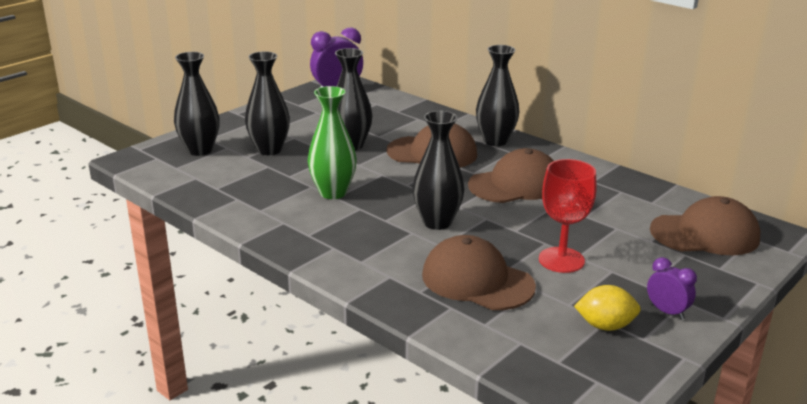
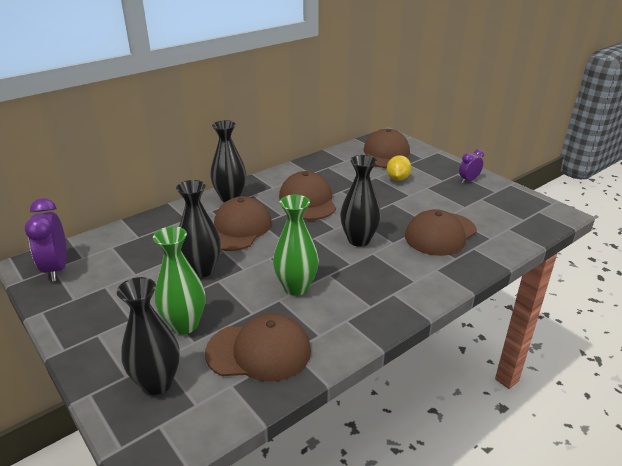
camera: 80 degrees left, 5 degrees up
black vase [245,51,290,155] -> green vase [153,226,205,334]
red goblet [539,159,597,273] -> none
yellow lemon [574,285,641,331] -> yellow lemon moved to [387,155,412,181]
none -> brown cap [205,313,311,382]

